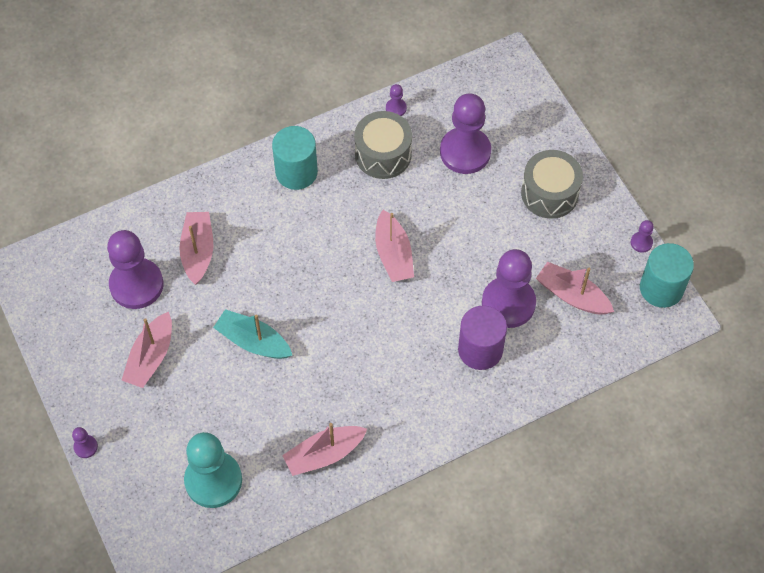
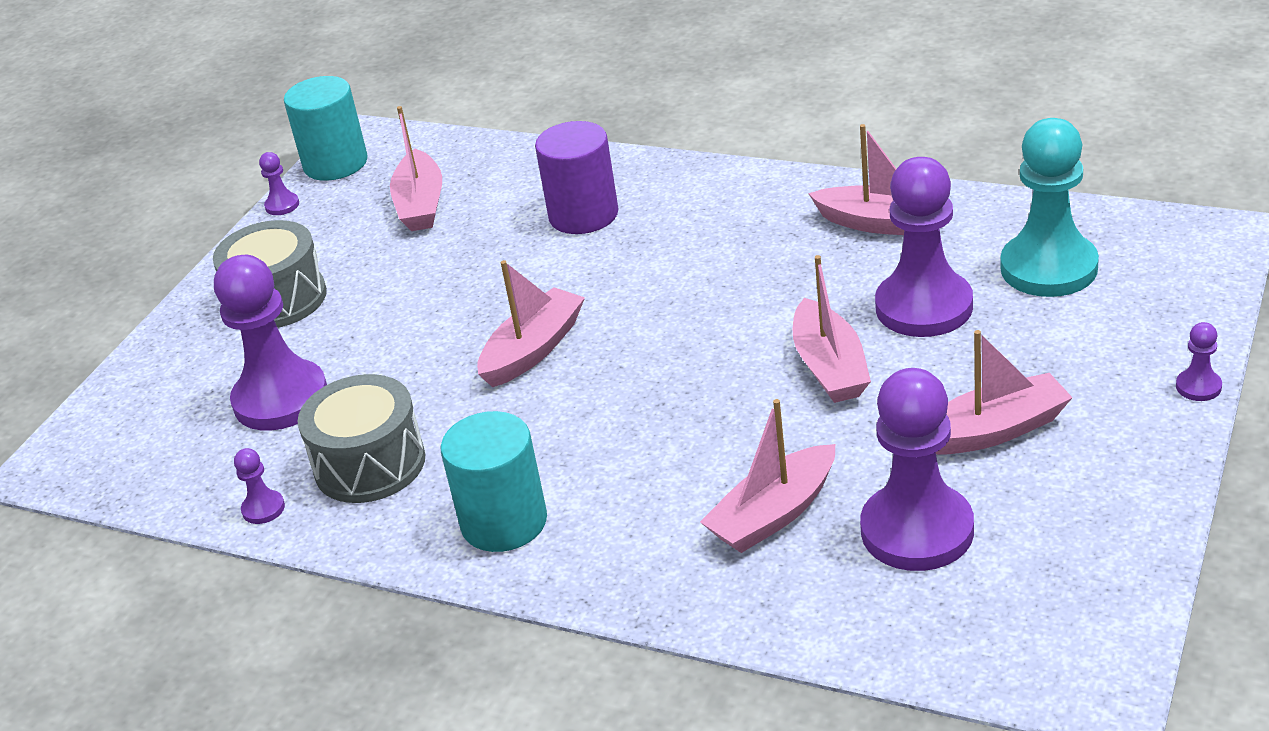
camera: 125 degrees left, 25 degrees down
turquoise boat [213,309,292,359] -> pink boat [792,255,871,403]
purple pawn [482,249,536,328] -> purple pawn moved to [875,157,973,337]

